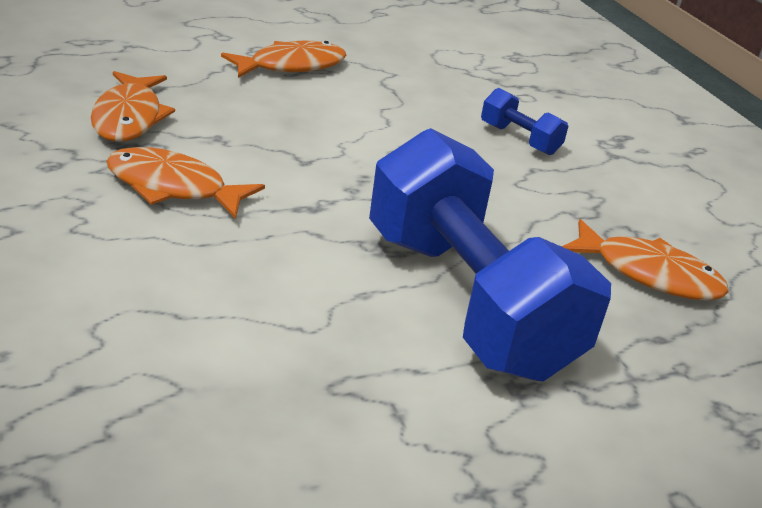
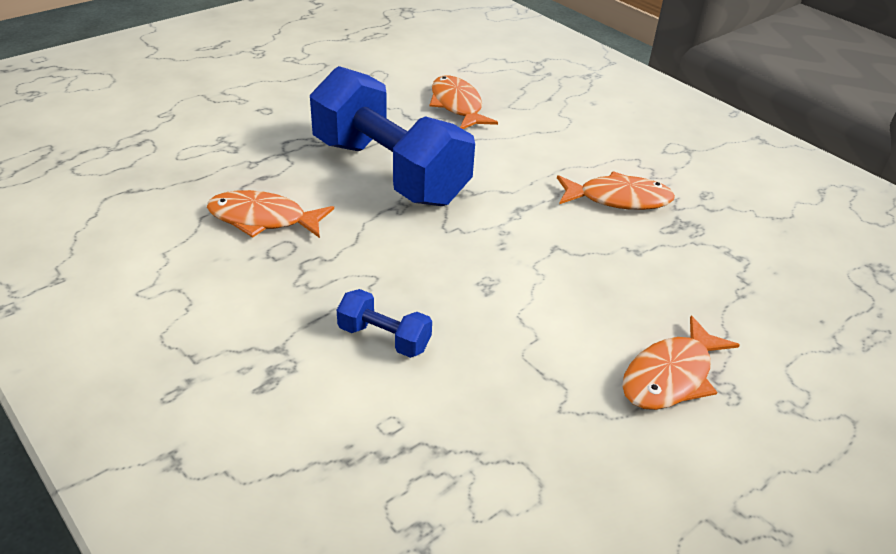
camera: 165 degrees right, 5 degrees up
orange fish [91,71,175,142] -> orange fish moved to [430,76,498,129]

